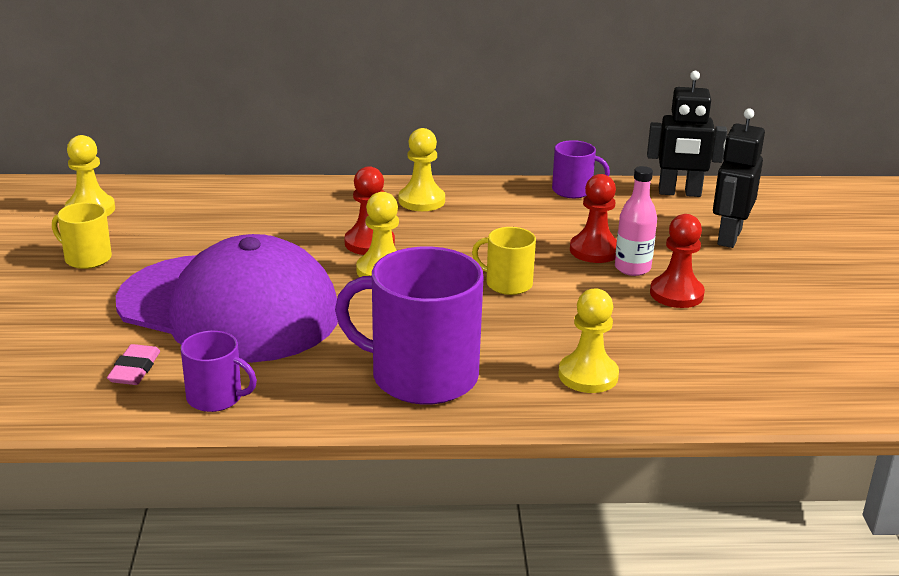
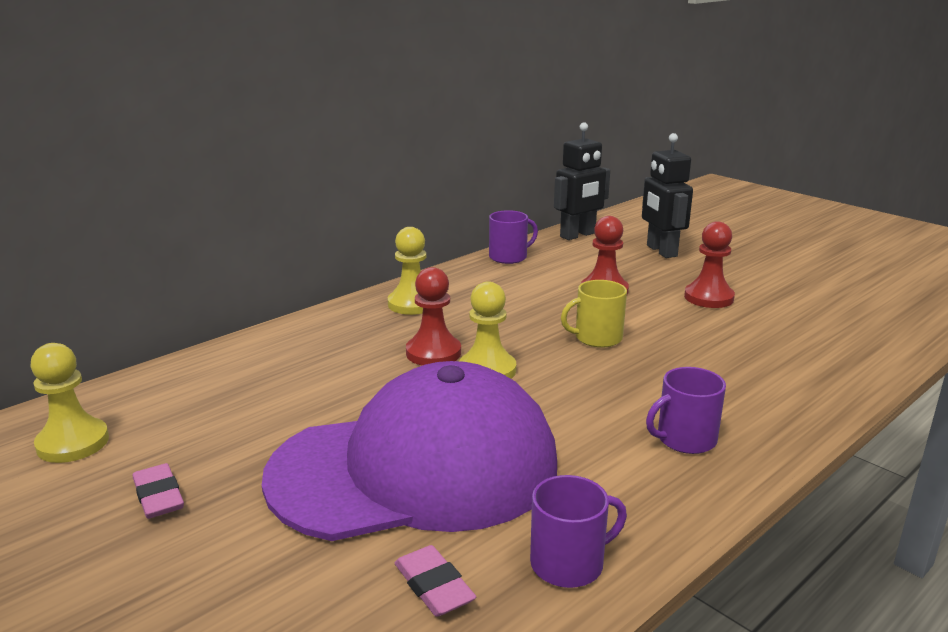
camera: 40 degrees left, 5 degrees down
yellow mug [52,202,112,269] -> pink eraser [133,463,184,519]
purple mug [335,247,484,405] -> purple mug [646,367,726,454], size x0.50
yellow pawn [558,288,619,393] -> none
pink bottle [615,166,657,276] -> none

